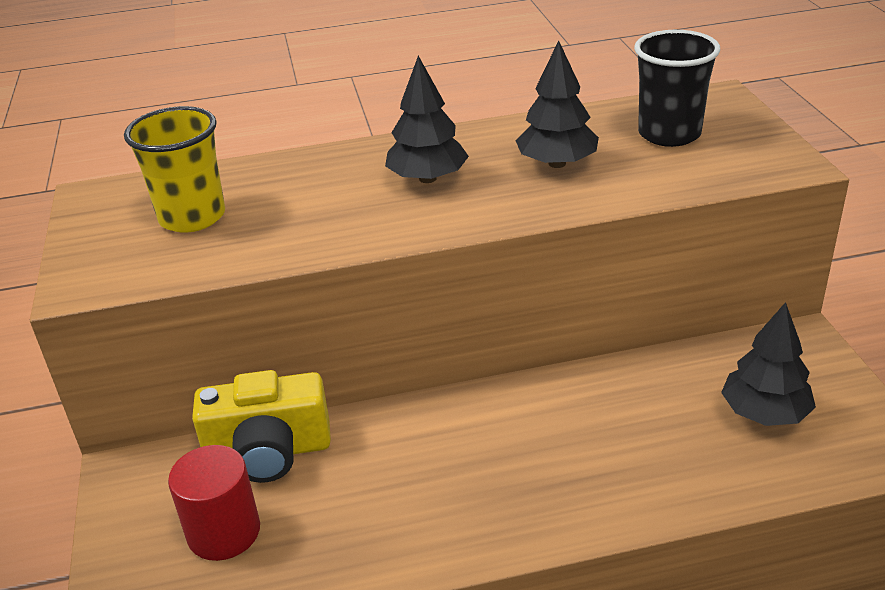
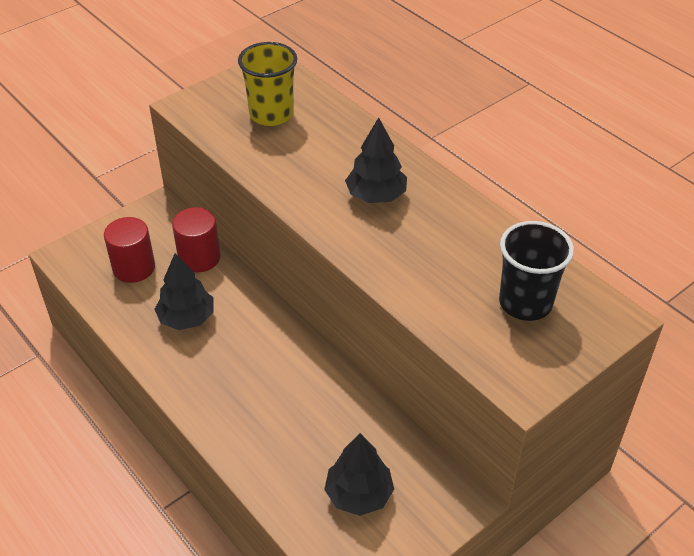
camera: 60 degrees right, 10 degrees up
yellow camera [192,370,331,483] -> red cylinder [172,207,220,273]
black tree [516,40,599,168] -> black tree moved to [154,253,214,330]

